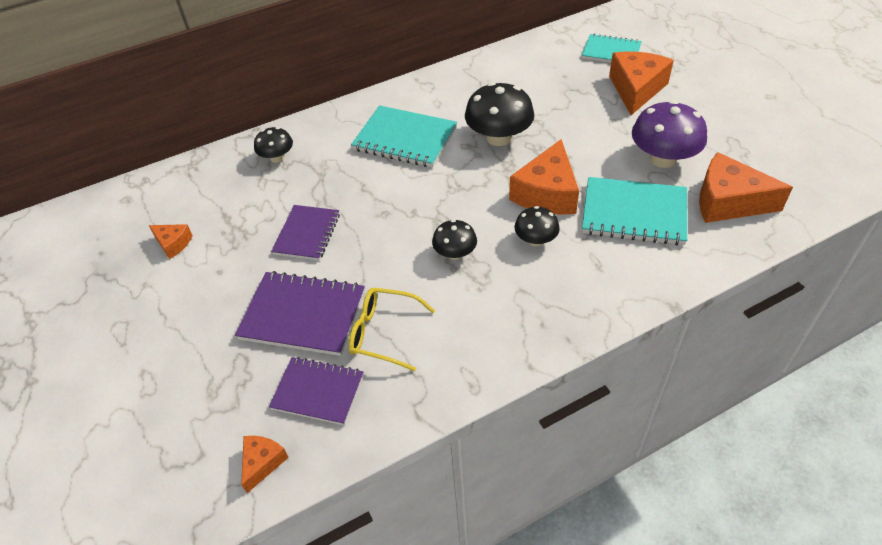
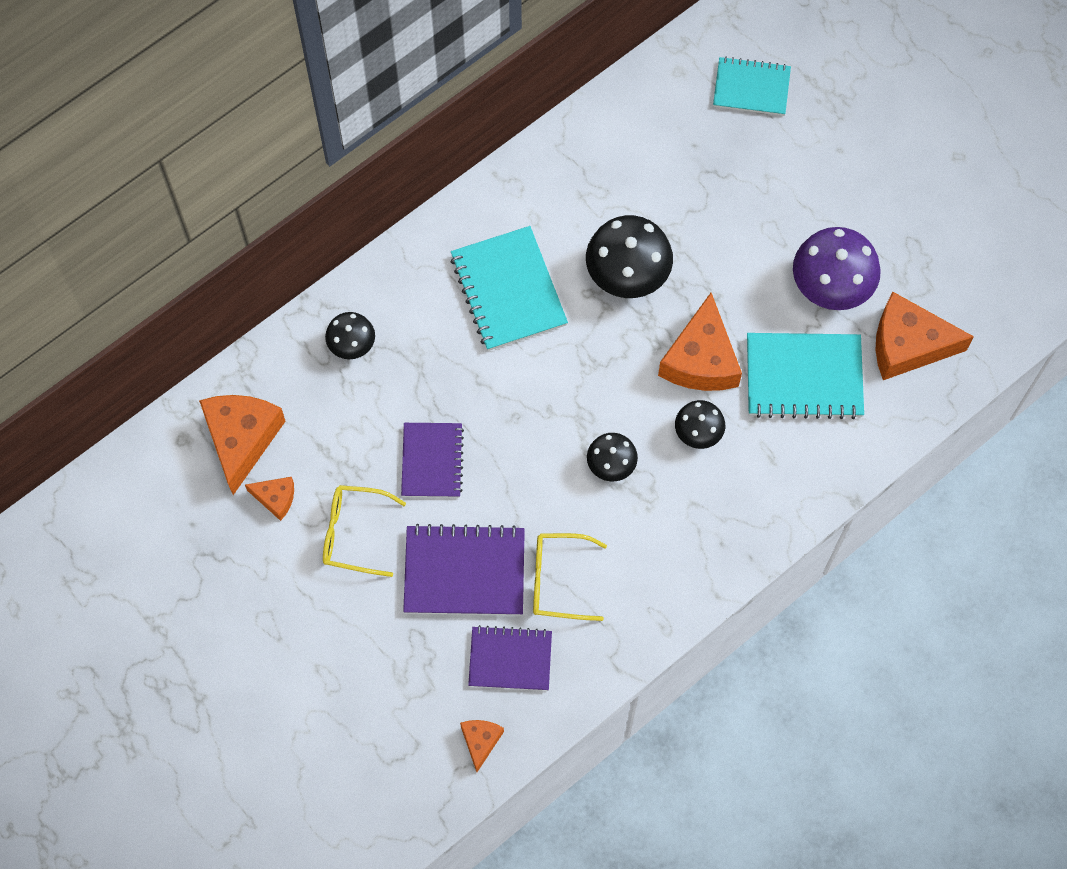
camera: 15 degrees left, 20 degrees up
turquoise notebook [351,105,457,168] -> turquoise notebook turned 60 degrees clockwise [451,226,568,351]
orange cheese [609,51,674,115] -> orange cheese moved to [199,395,286,495]
none -> yellow glasses [323,485,406,577]

